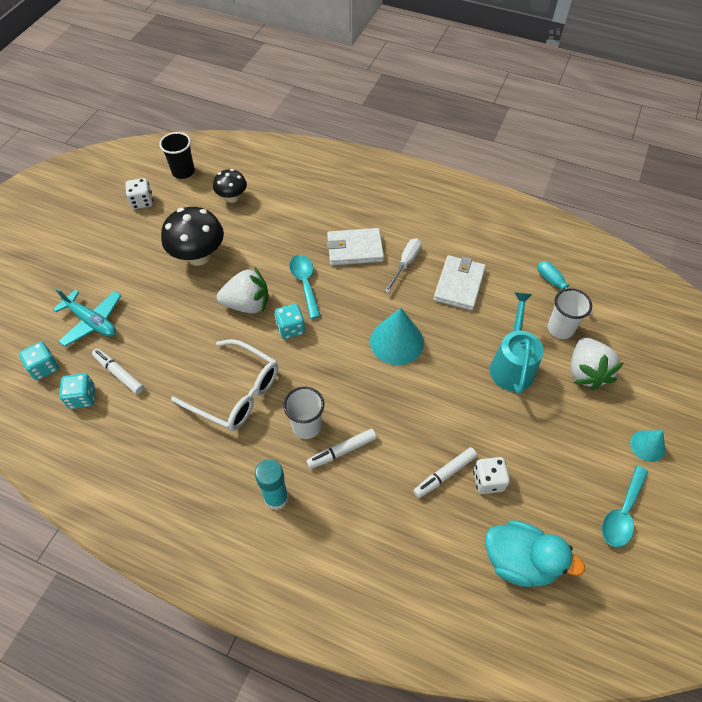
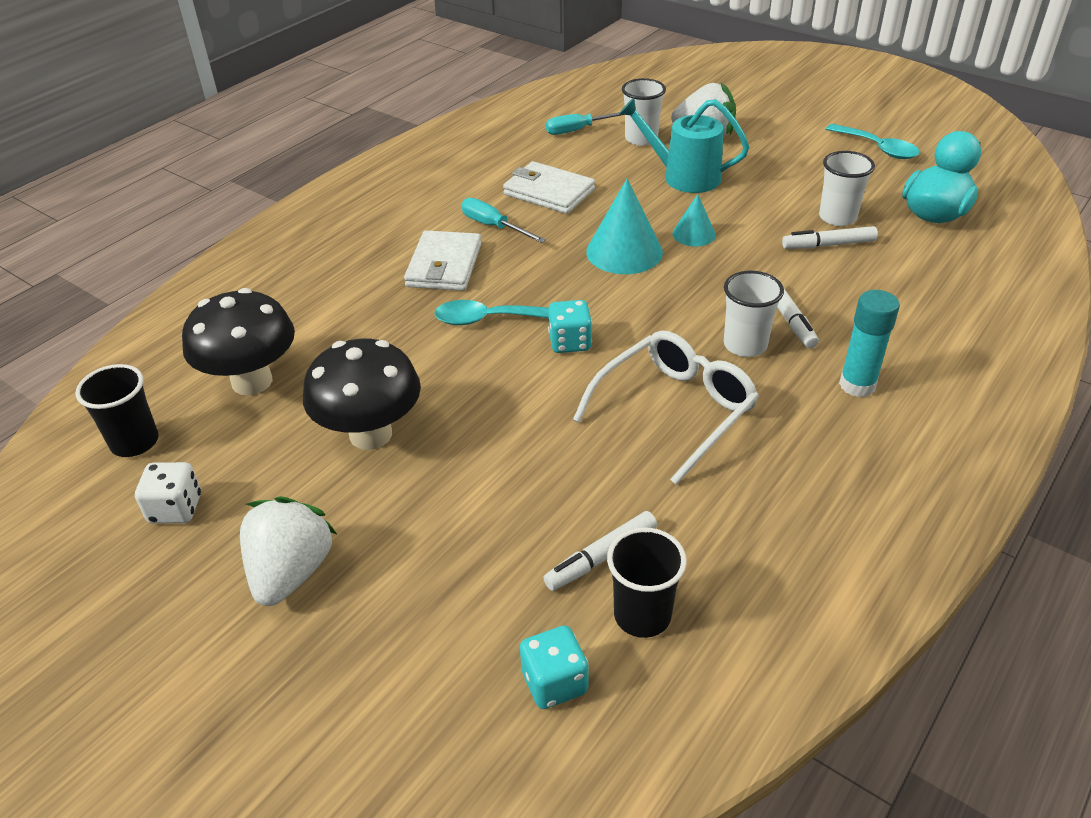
camera: 75 degrees left, 15 degrees down
turquoise plane [53,288,122,347] -> none
turquoise dice [59,373,95,409] -> black cup [607,527,687,638]
black mushroom [213,169,247,203] -> black mushroom [182,288,295,395], size x1.69
white strawberry [217,268,268,314] -> white strawberry moved to [240,496,337,606]
white screwdriver [385,238,422,293] -> turquoise screwdriver [461,198,546,243]
white marker [413,447,477,498] -> white marker turned 105 degrees clockwise [782,226,878,249]
white dice [473,457,510,494] -> white cup [819,151,875,226]
turquoise cone [630,430,665,462] -> turquoise cone moved to [672,194,716,246]

